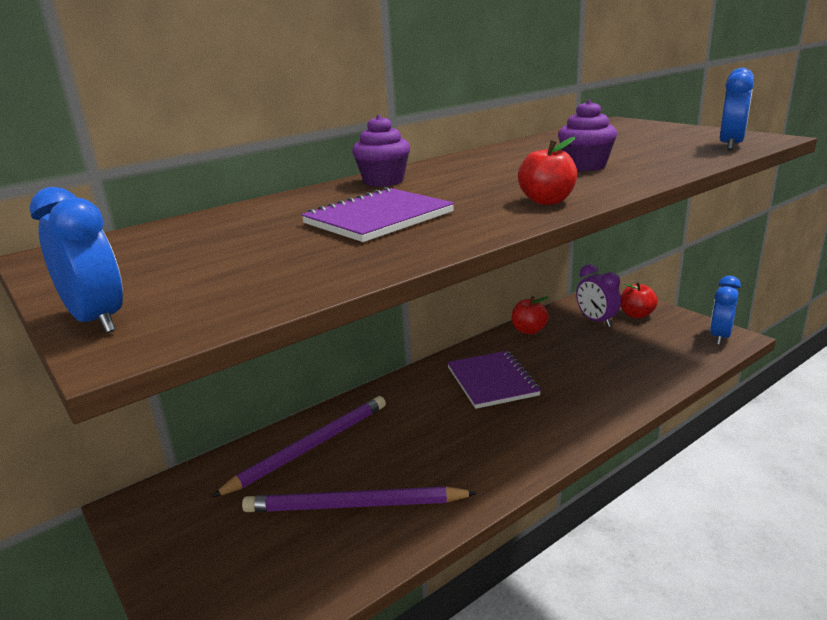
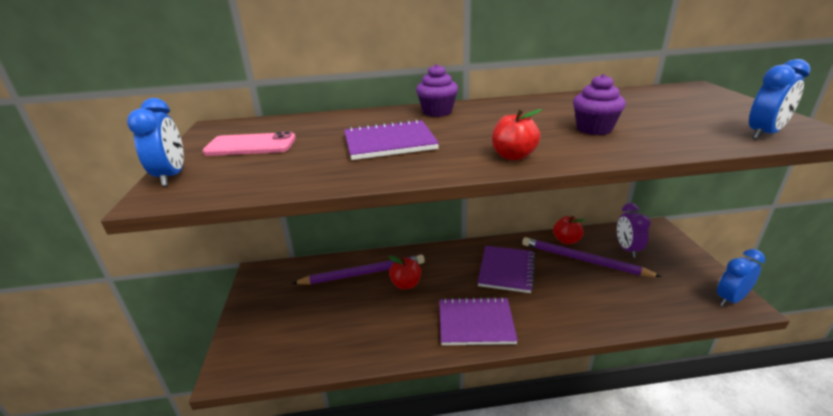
camera: 30 degrees right, 5 degrees up
purple pencil [242,486,477,512] -> purple pencil moved to [522,237,662,277]
red apple [621,282,658,319] -> red apple moved to [389,256,421,289]
none -> pink phone [202,131,296,156]
none -> purple notebook [439,297,518,345]

